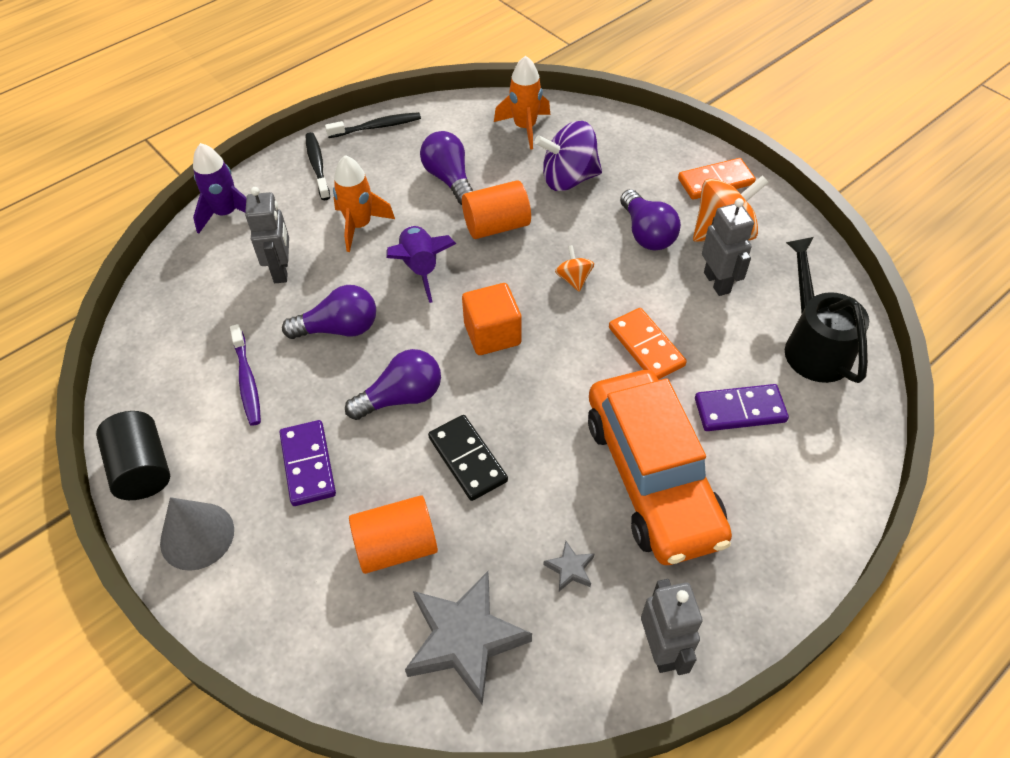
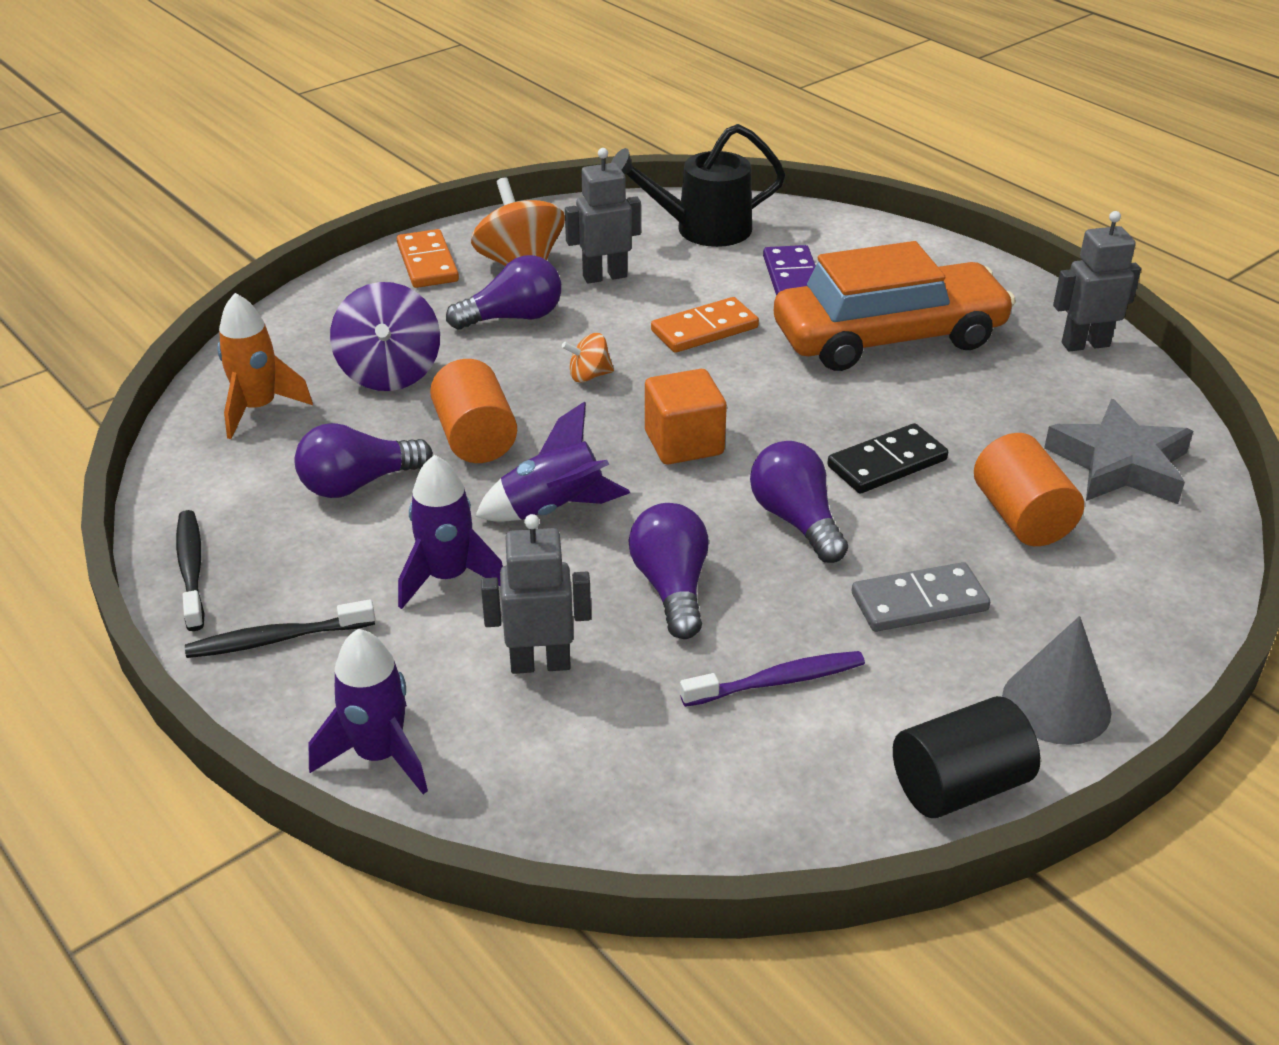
camera: 90 degrees left, 15 degrees down
purple domino [279,420,336,506] -> grey domino [852,562,990,632]
orange rocket [333,155,395,252] -> purple rocket [398,455,503,609]
grey star [543,541,595,591] -> none

